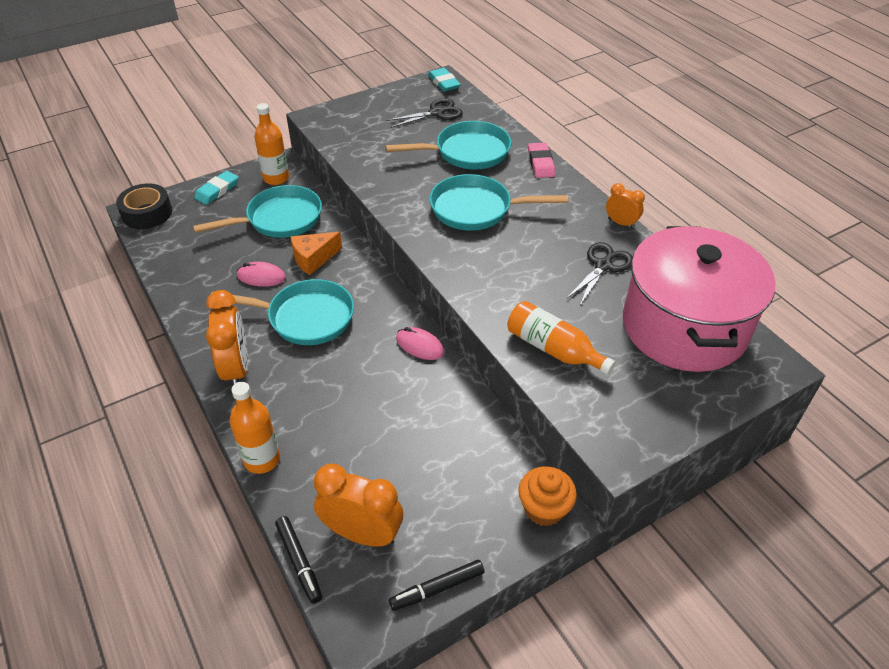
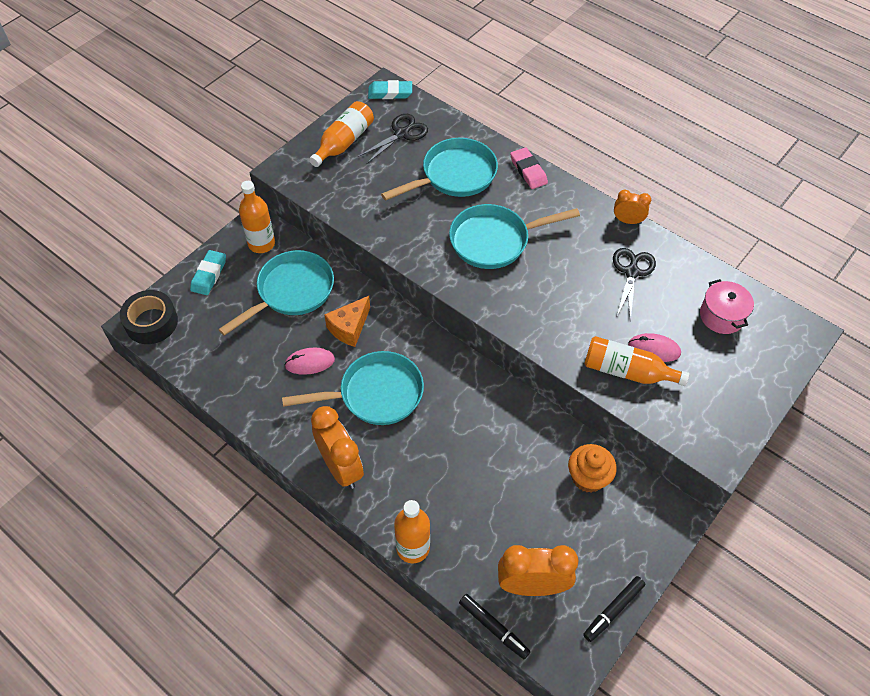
camera: 20 degrees left, 10 degrees up
pink mouse [396,327,444,360] -> pink mouse moved to [628,333,681,362]
turquoise eraser [428,68,461,92] -> turquoise eraser turned 45 degrees counterclockwise [368,80,412,99]
orange cupcake [518,466,577,527] -> orange cupcake moved to [568,444,617,493]
pink pot [623,226,776,372] -> pink pot [700,279,754,334], size x0.41
none -> orange bottle [309,101,374,167]

